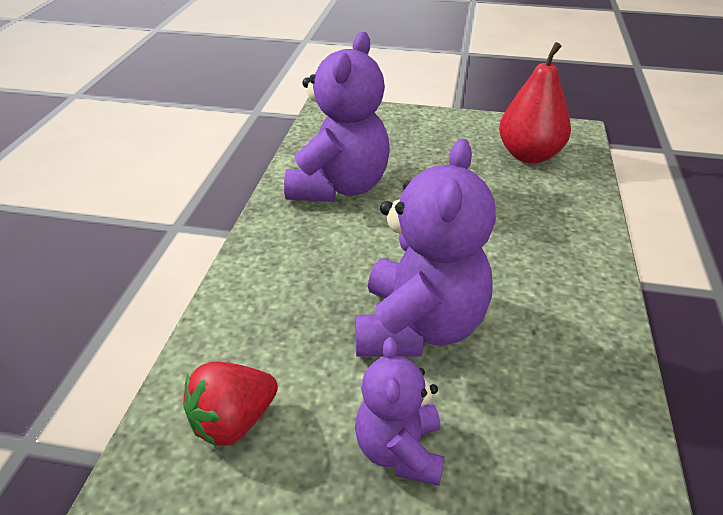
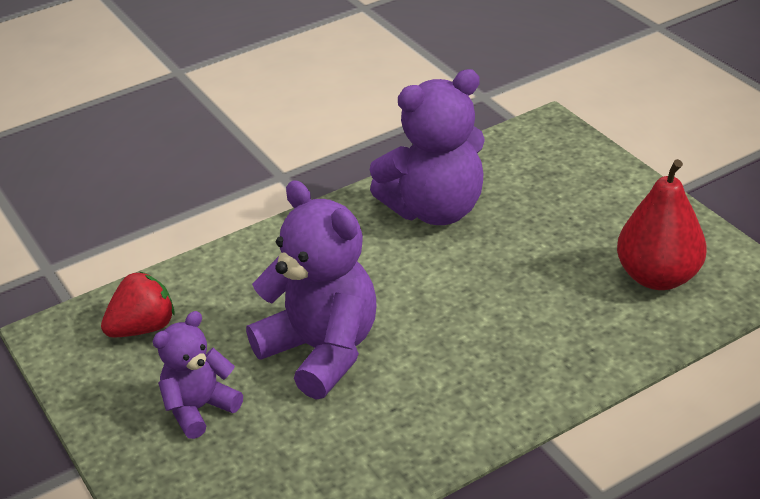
camera: 50 degrees right, 0 degrees up
red strawberry [183,362,278,446] -> red strawberry turned 135 degrees clockwise [101,272,175,338]
purple teddy bear [355,139,496,357] -> purple teddy bear turned 105 degrees counterclockwise [246,180,376,400]

